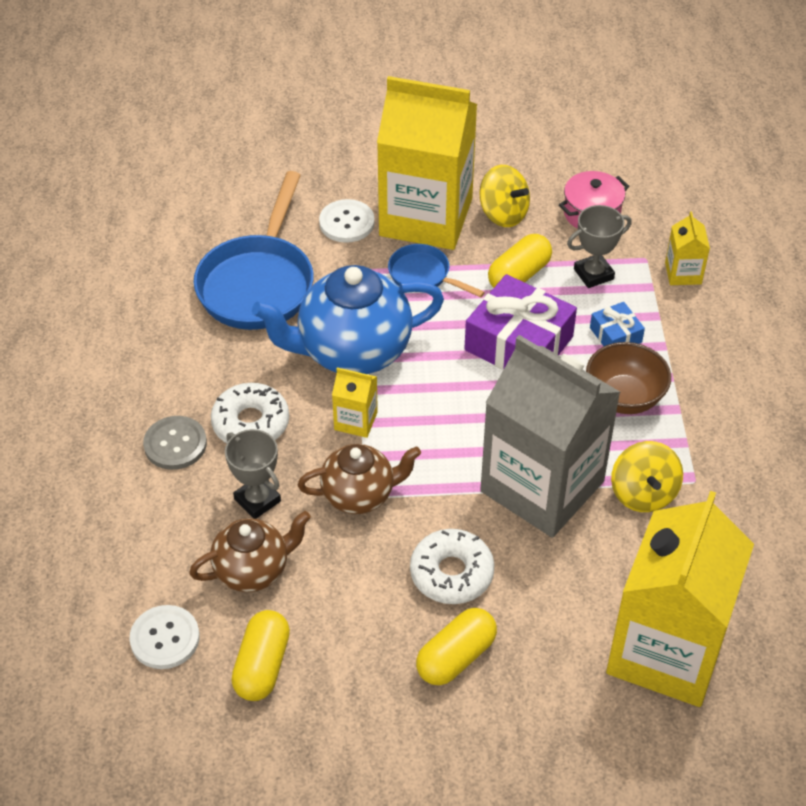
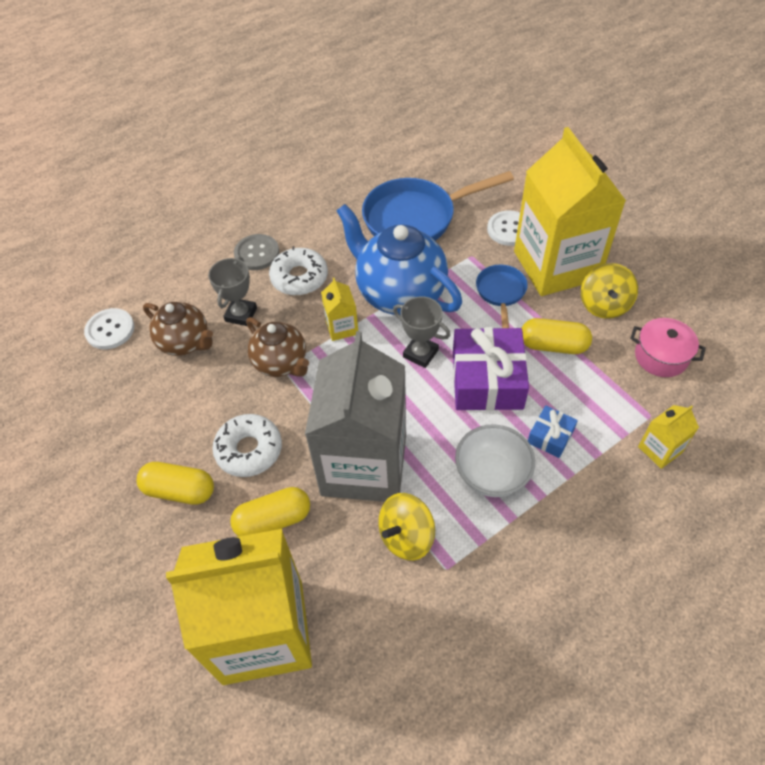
camera: 60 degrees right, 5 degrees up
yellow capsule [231,610,290,701] -> yellow capsule moved to [230,487,310,537]
grey trophy [567,205,632,288] -> grey trophy moved to [393,296,451,368]
brown bowl [586,342,671,414] -> white bowl [455,424,535,497]

